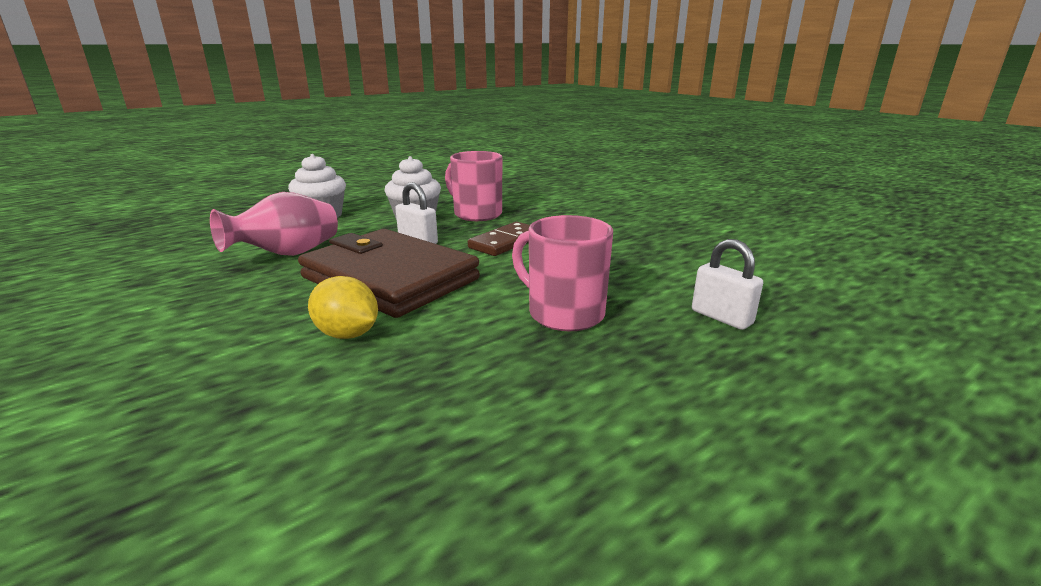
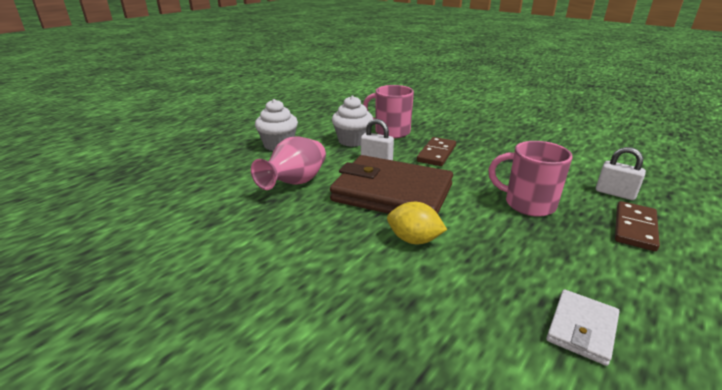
camera: 15 degrees left, 5 degrees up
none -> white wallet [546,289,620,366]
none -> brown domino [615,201,660,251]

